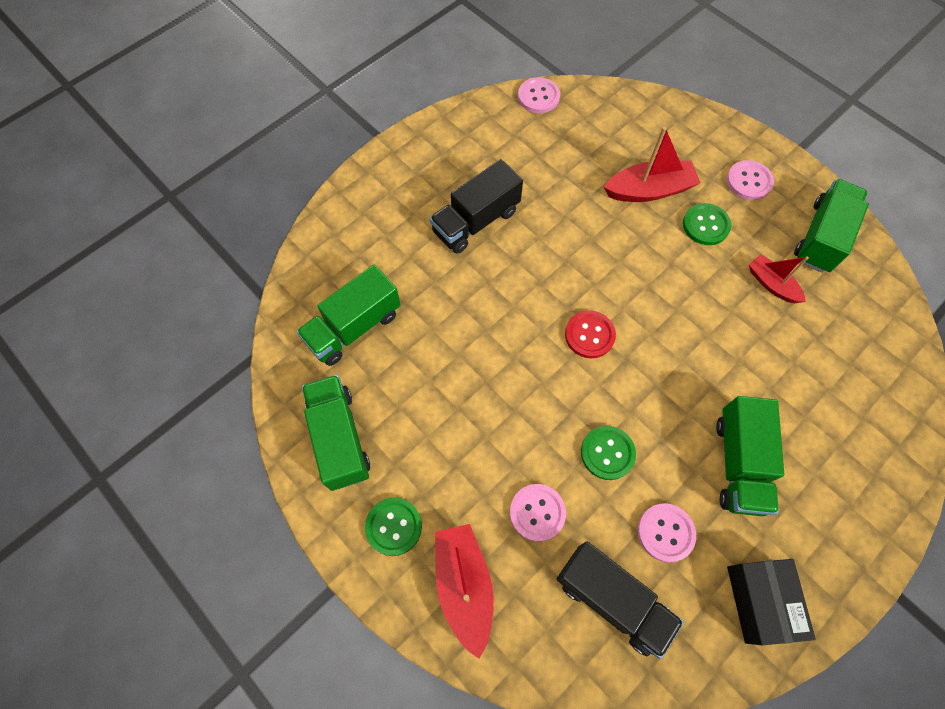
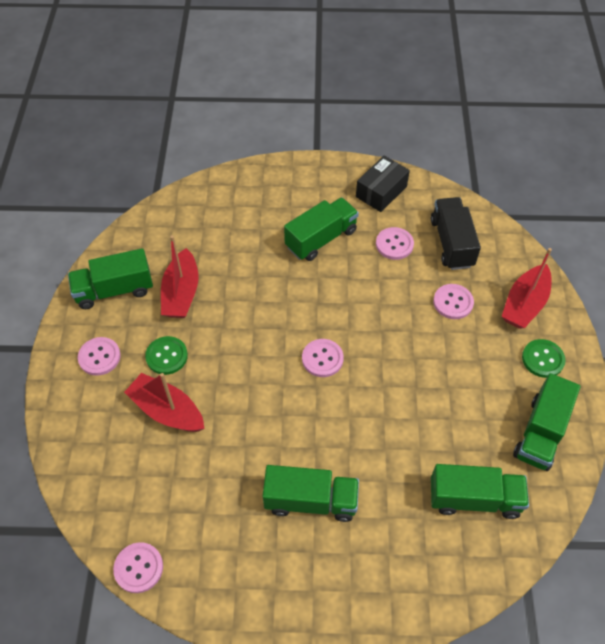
camera: 135 degrees left, 10 degrees down
black truck [429,159,523,254] -> green truck [263,465,359,522]
red button [565,310,616,358] -> pink button [302,339,344,377]
green button [581,426,636,480] -> none
red boat [749,254,809,303] -> red boat [161,235,198,318], size x1.59

